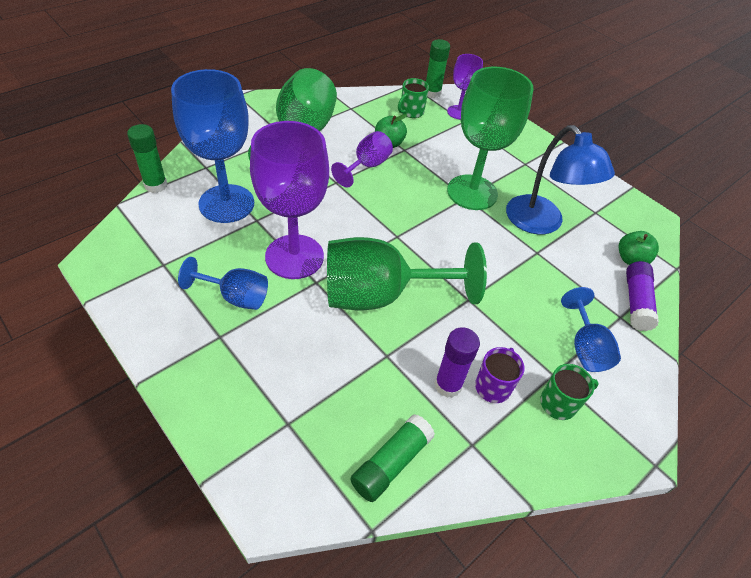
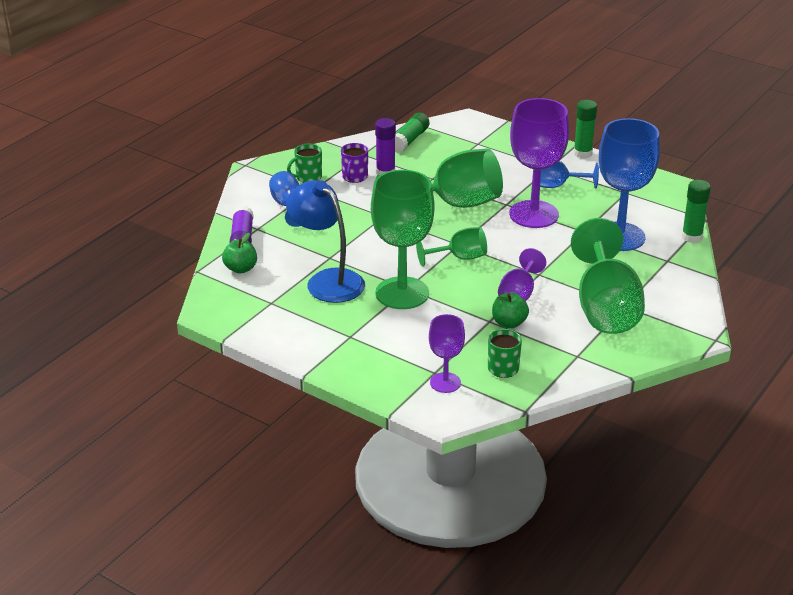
camera: 170 degrees right, 15 degrees down
green glue stick [426,39,450,98] -> green glue stick moved to [574,100,597,158]
none -> green goblet [416,227,487,267]

